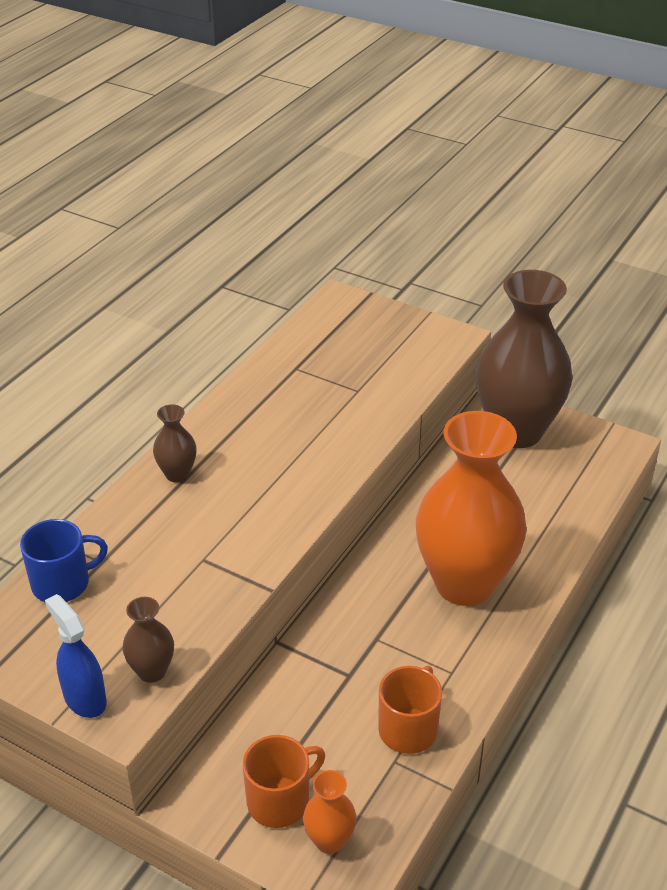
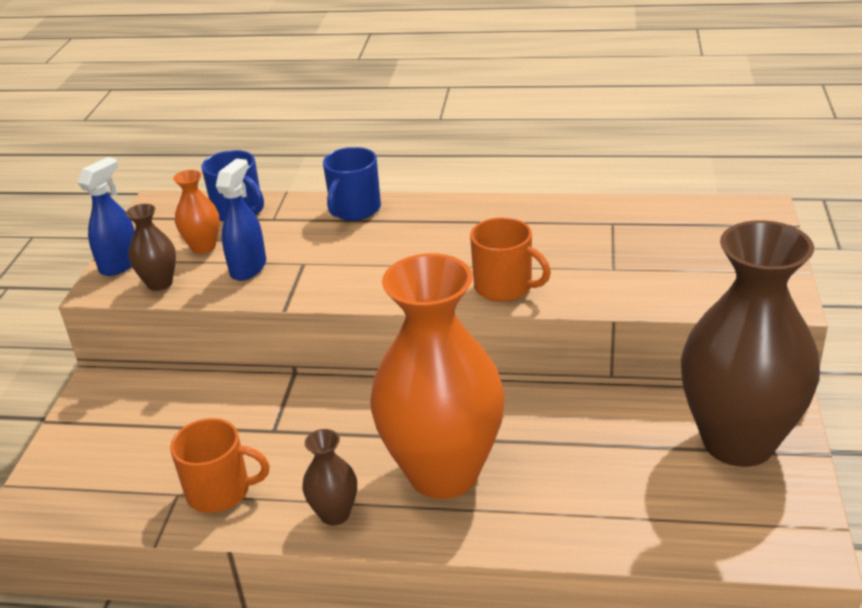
camera: 70 degrees right, 5 degrees down
brown vase [153,404,197,482] -> brown vase moved to [302,429,357,525]
orange mug [243,735,325,828] -> orange mug moved to [470,217,551,302]
orange vase [303,770,356,854] -> orange vase moved to [173,170,220,254]
none -> blue spray bottle [216,159,266,281]
none -> blue mug [323,147,381,221]

